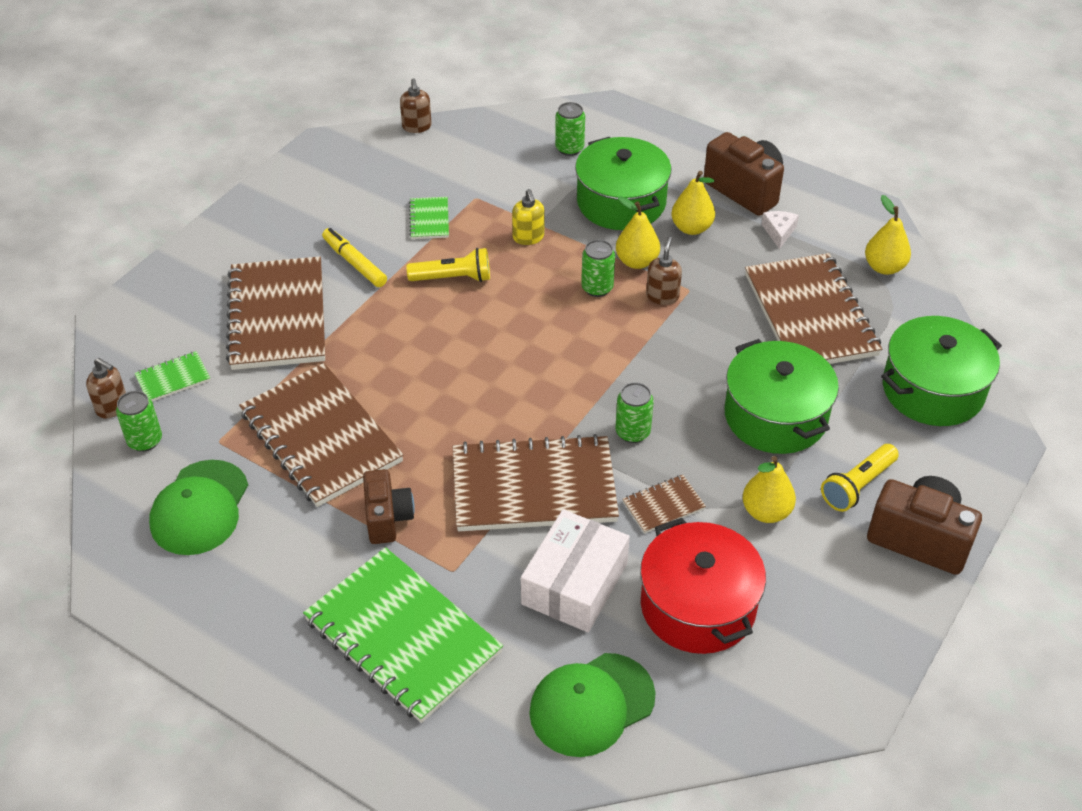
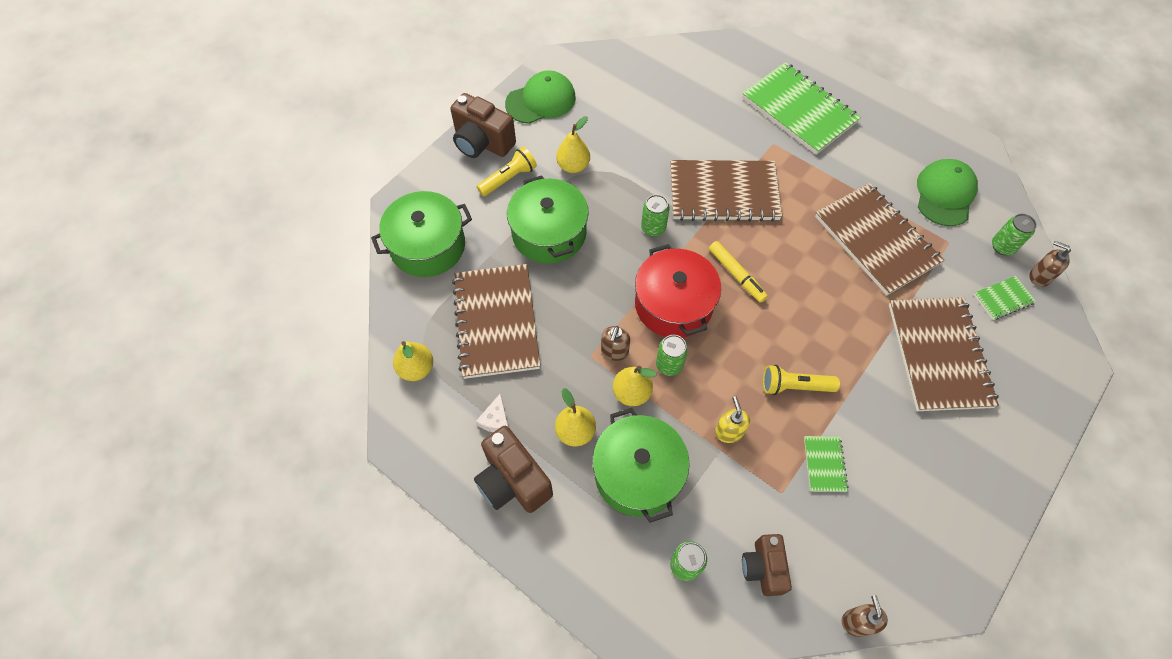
camera: 175 degrees left, 15 degrees up
yellow marker [322,228,387,287] -> yellow marker moved to [709,241,768,303]
brown camera [363,469,415,544] -> brown camera moved to [742,534,792,596]
white box [521,509,630,632] -> none
green cap [529,653,656,757] -> green cap moved to [505,70,576,124]
brown notebook [622,475,706,534] -> none
red pot [640,518,766,654] -> red pot moved to [635,244,721,338]

